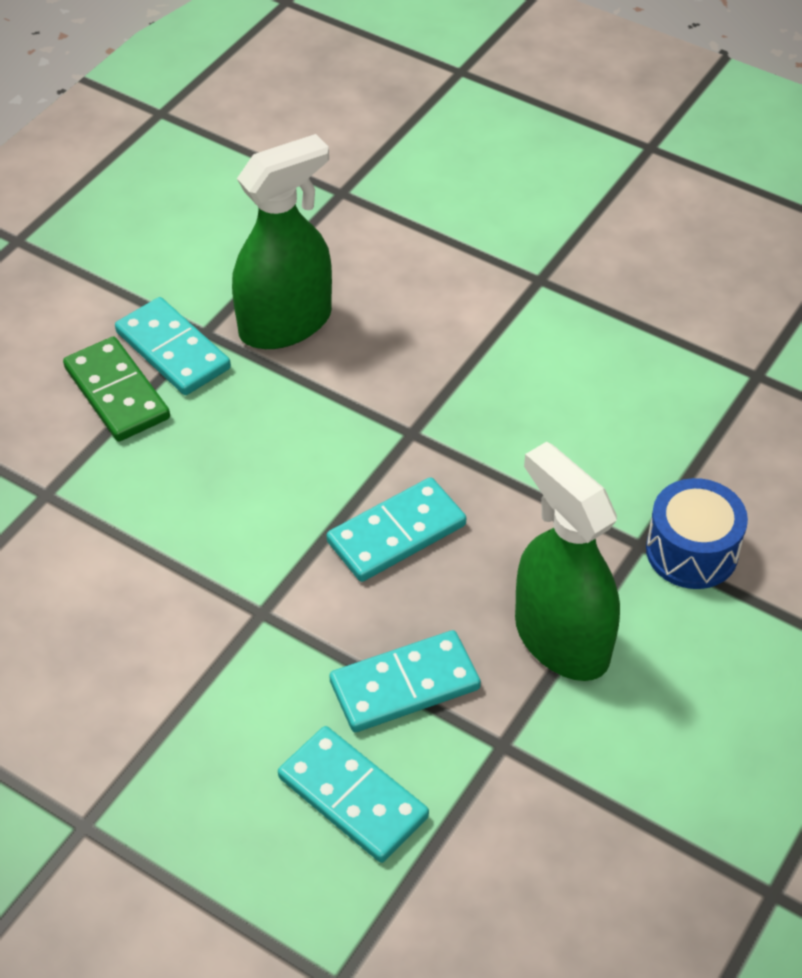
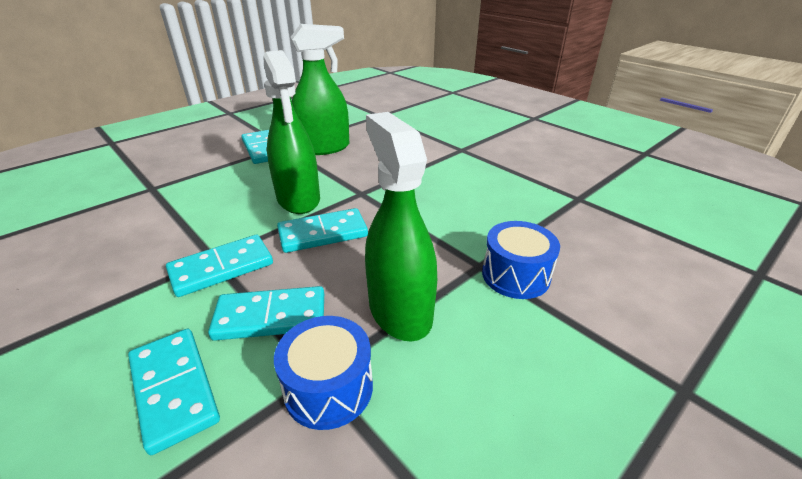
camera: 15 degrees right, 15 degrees down
green domino [63,336,170,441] -> none
none -> turquoise domino [166,235,273,297]
none -> green spray bottle [263,50,320,214]
none -> blue drum [274,316,373,430]

